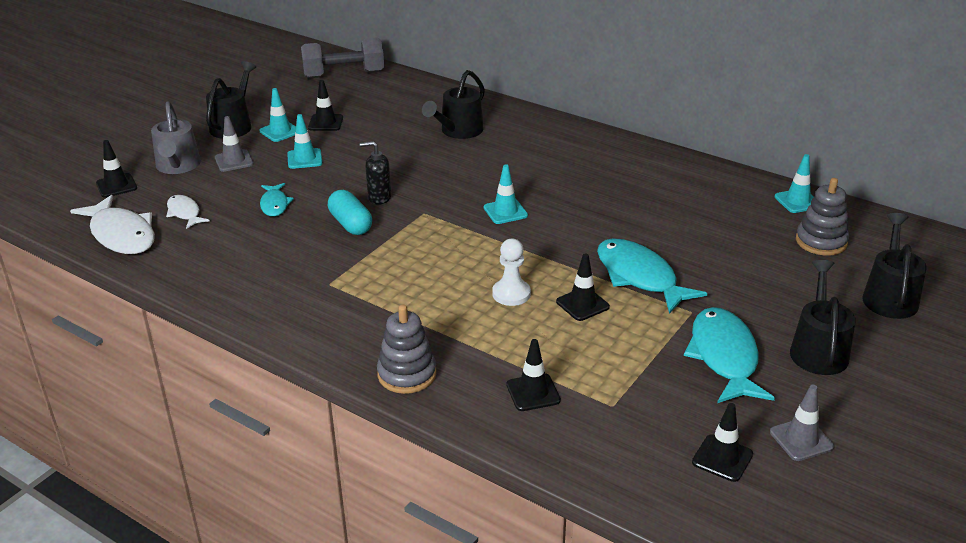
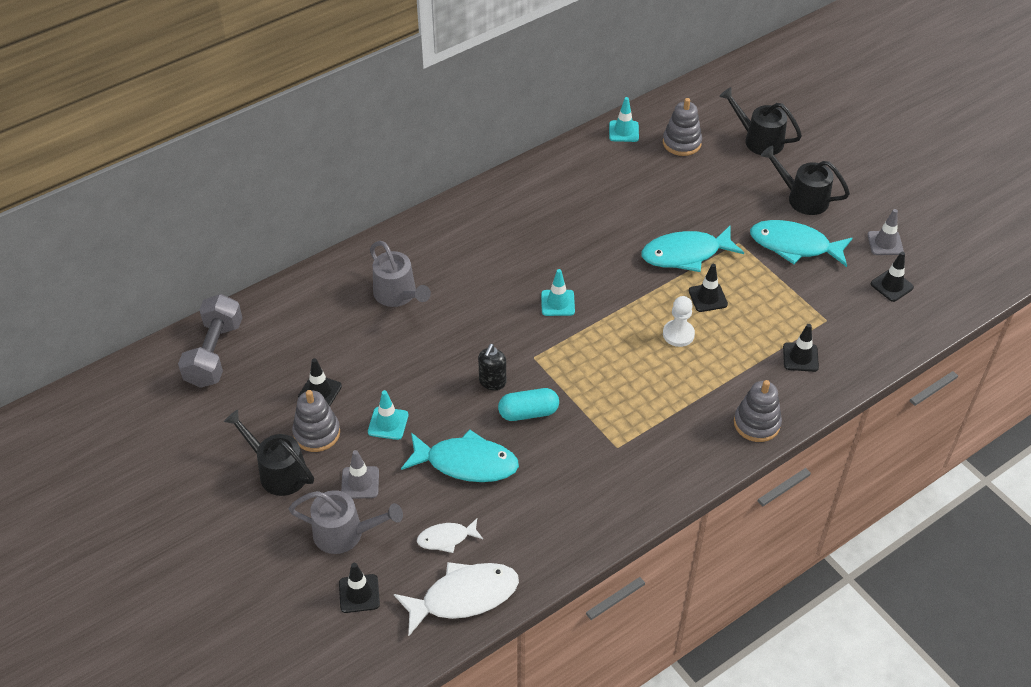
camera: 70 degrees left, 15 degrees up
turquoise traffic cone [259,88,296,142] -> grey stacking toy [292,390,340,452]
turquoise fish [260,183,294,217] -> turquoise fish [401,429,519,482], size x1.84
black watering can [422,70,485,139] -> grey watering can [370,241,431,307]

